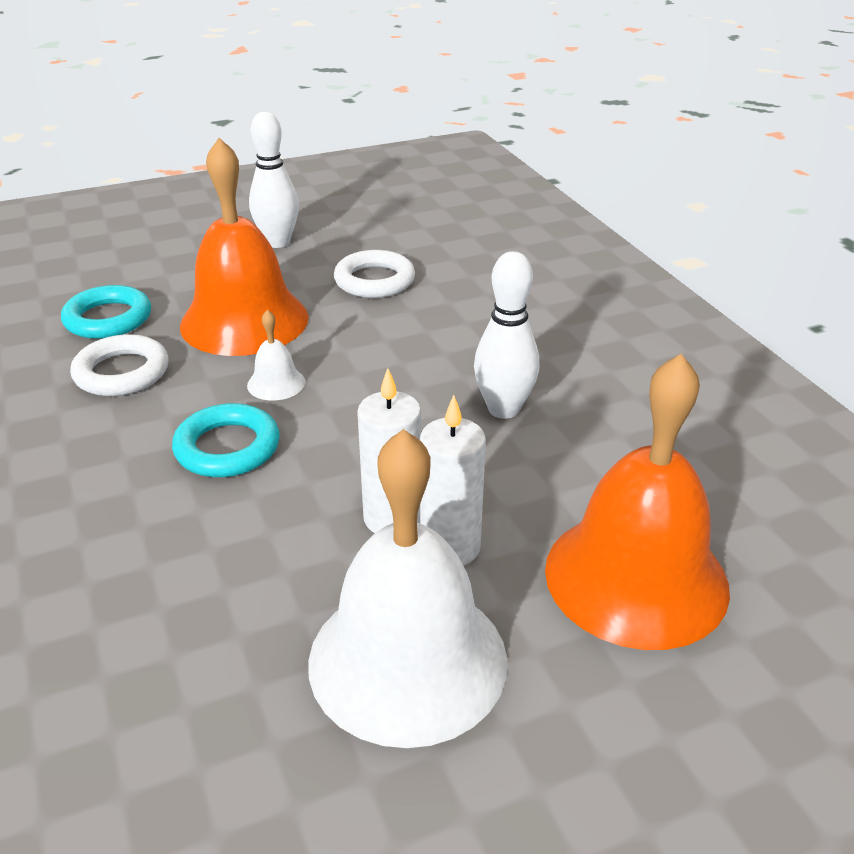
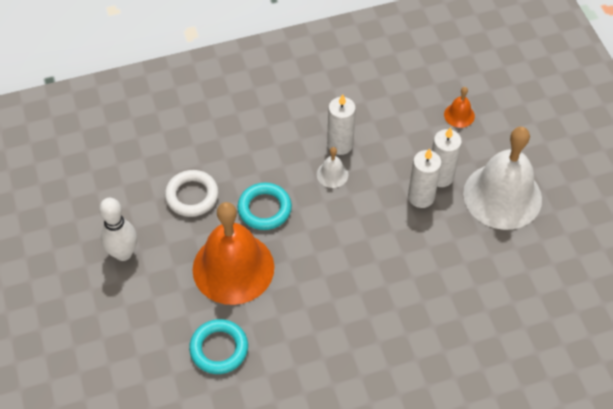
camera: 85 degrees left, 20 degrees up
white ring [70,334,169,396] -> none
turquoise ring [172,403,280,477] -> turquoise ring moved to [237,183,292,230]
white bell [247,310,305,401] -> white bell moved to [317,147,348,188]
white bowling pin [474,251,539,419] -> white candle [327,94,356,155]
orange bell [545,354,730,650] -> orange bell [444,87,475,128], size x0.41

